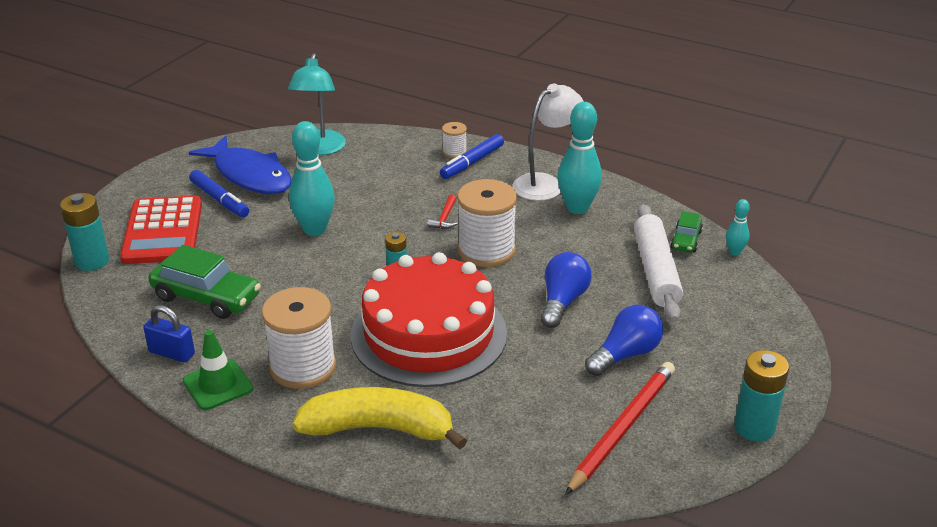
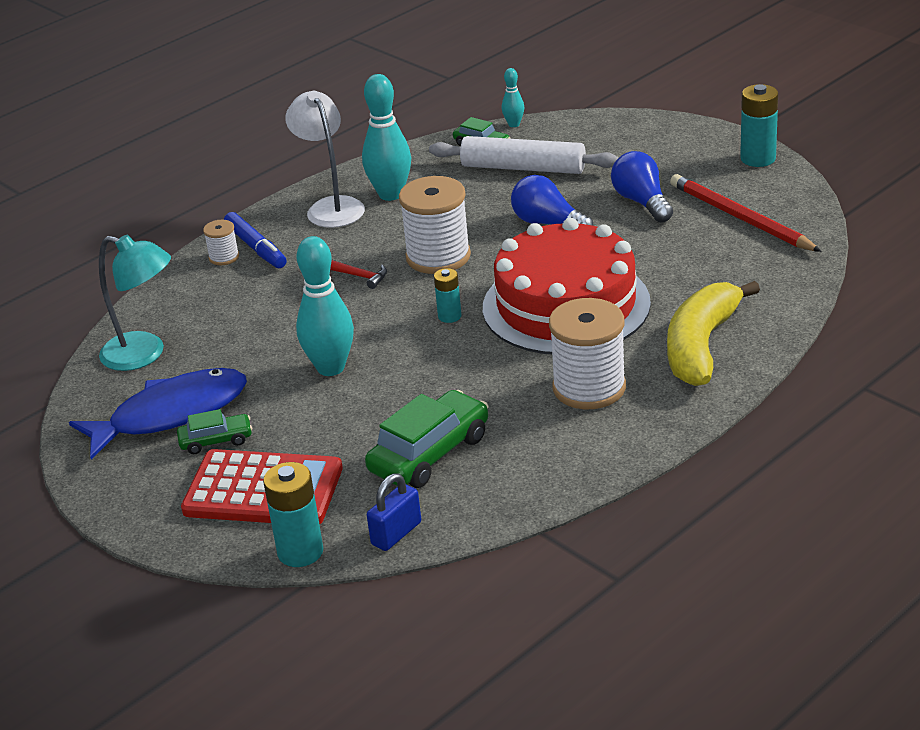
camera: 70 degrees left, 0 degrees up
blue padlock [143,305,195,362] -> blue padlock moved to [367,473,421,551]
green traffic cone [183,330,253,410] -> none
blue marker [189,170,249,217] -> green car [177,409,252,454]

